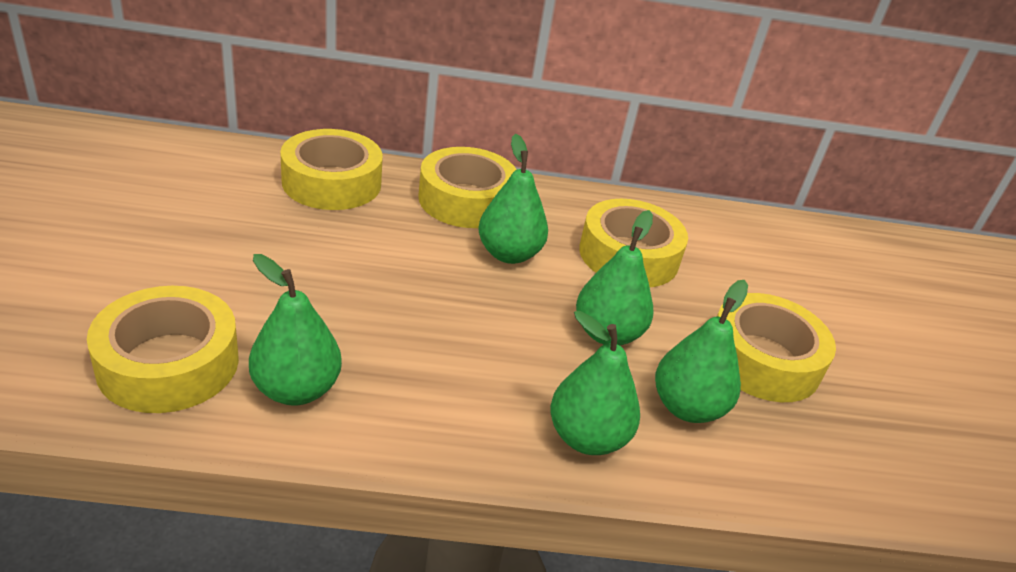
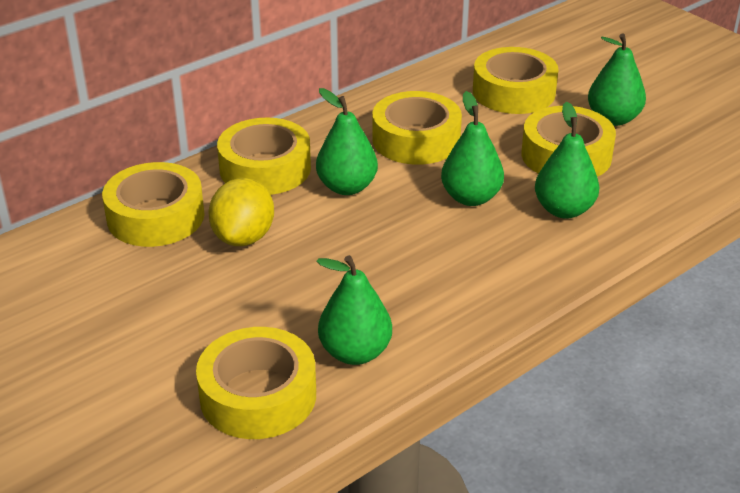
camera: 35 degrees left, 0 degrees up
green pear [550,311,640,455] -> green pear moved to [588,34,646,126]
none -> yellow lemon [208,178,274,246]
none -> yellow tape [473,47,559,114]

